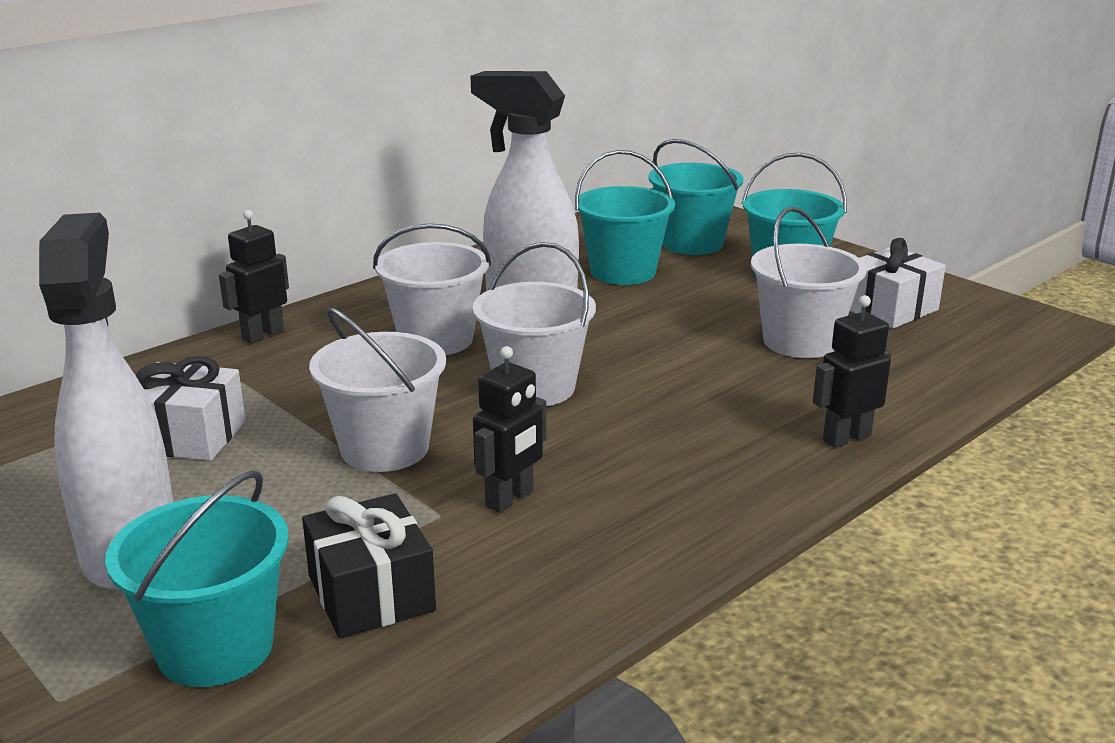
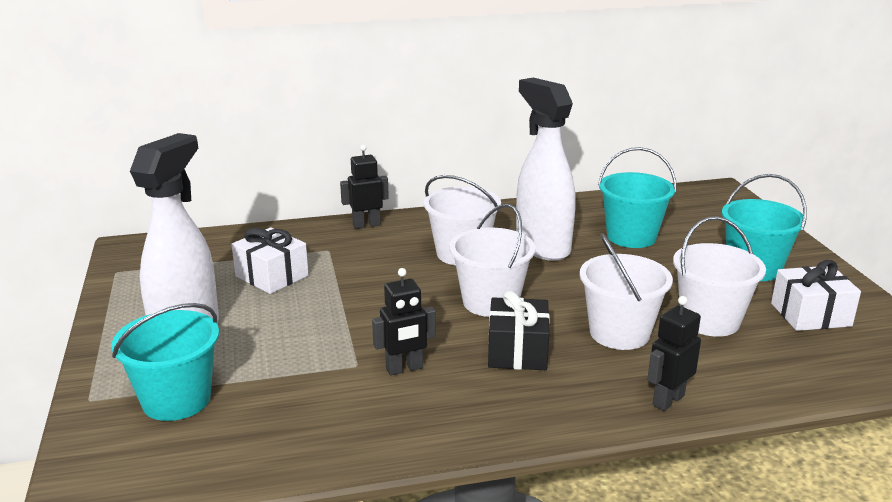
camera: 30 degrees right, 0 degrees up
black gift [302,493,436,638] -> black gift moved to [488,291,550,370]
white bucket [309,308,446,472] -> white bucket moved to [580,233,673,350]
turquoise bucket [649,139,743,255] -> none
black robot [813,295,891,448] -> black robot turned 45 degrees counterclockwise [647,296,701,411]

